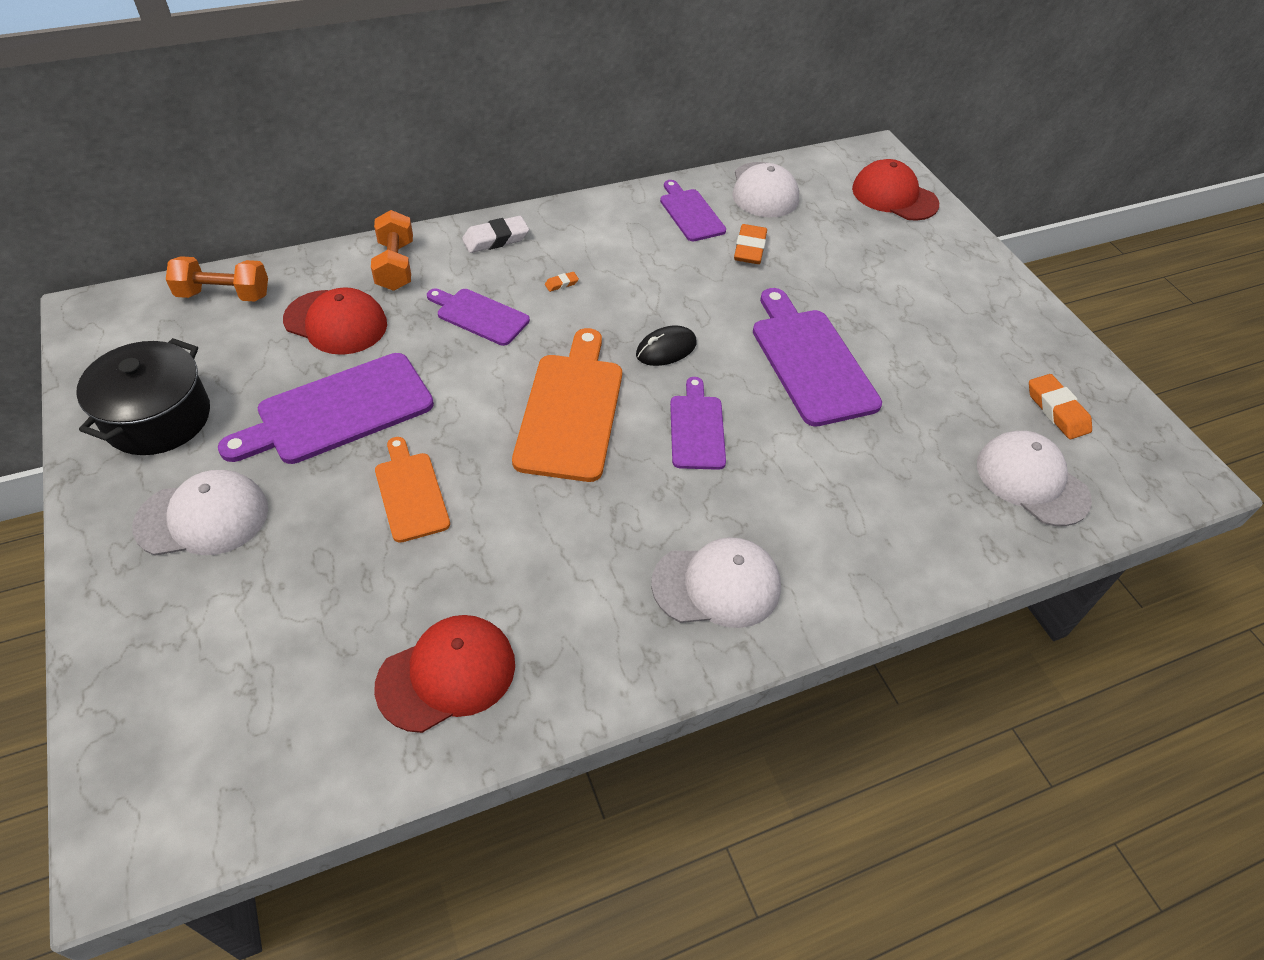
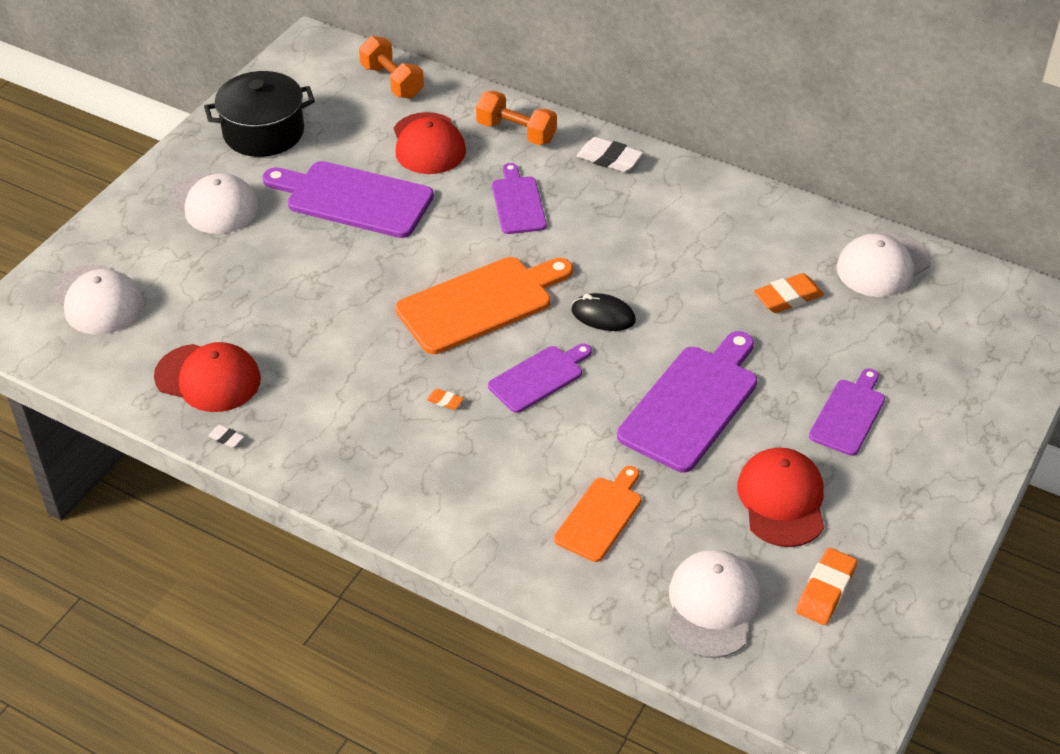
camera: 55 degrees right, 5 degrees down
orange dumbbell [371,210,413,291] -> orange dumbbell turned 75 degrees clockwise [476,91,557,145]
orange cutting board [375,437,450,543] -> orange cutting board moved to [554,466,642,562]
orange eraser [545,272,579,292] -> orange eraser moved to [427,389,464,410]
white cap [651,537,781,628] -> white cap moved to [50,264,143,335]
purple cutting board [660,180,726,241] -> purple cutting board moved to [809,368,885,456]
red cap [852,159,939,221] -> red cap moved to [737,448,824,547]
none -> white eraser [208,425,244,448]

